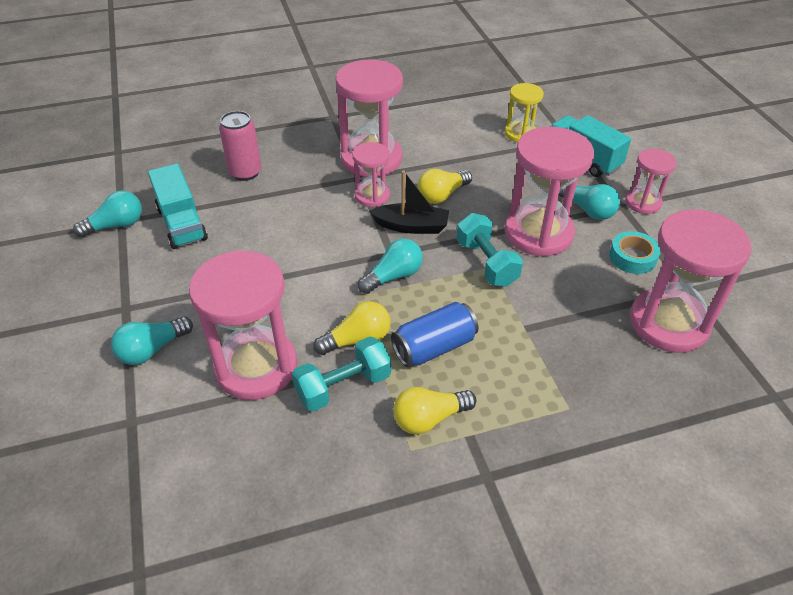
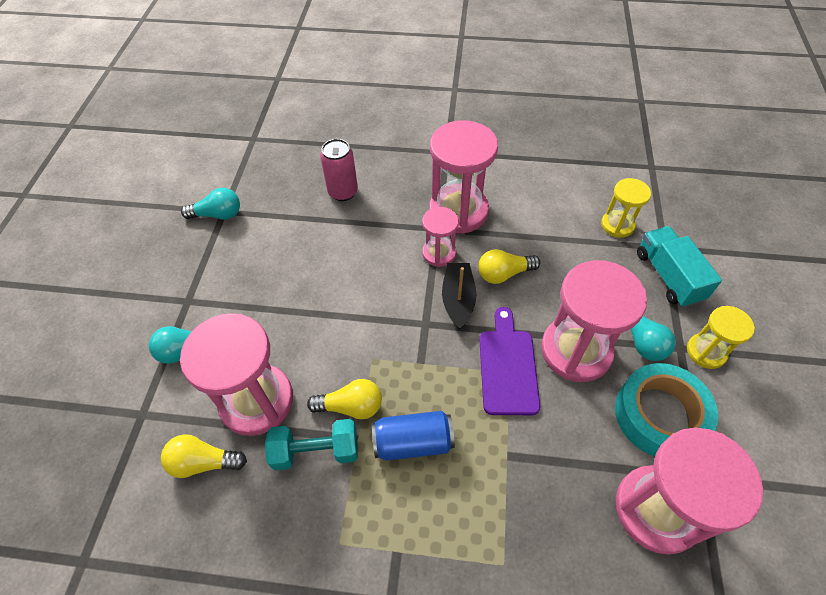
camera: 25 degrees right, 10 degrees up
turquoise truck [148,164,208,249] -> none
turquoise light bulb [358,239,423,294] -> none
black boat [369,170,449,234] -> black boat turned 120 degrees counterclockwise [442,263,476,329]
yellow light bulb [393,387,476,435] -> yellow light bulb moved to [161,435,247,478]
turquoise dumbbell [456,213,523,287] -> purple cutting board [480,307,540,415]
turquoise tape [609,231,661,274] -> turquoise tape [615,363,718,456], size x1.79
pink hourglass [625,149,676,214] -> yellow hourglass [687,306,755,369]

